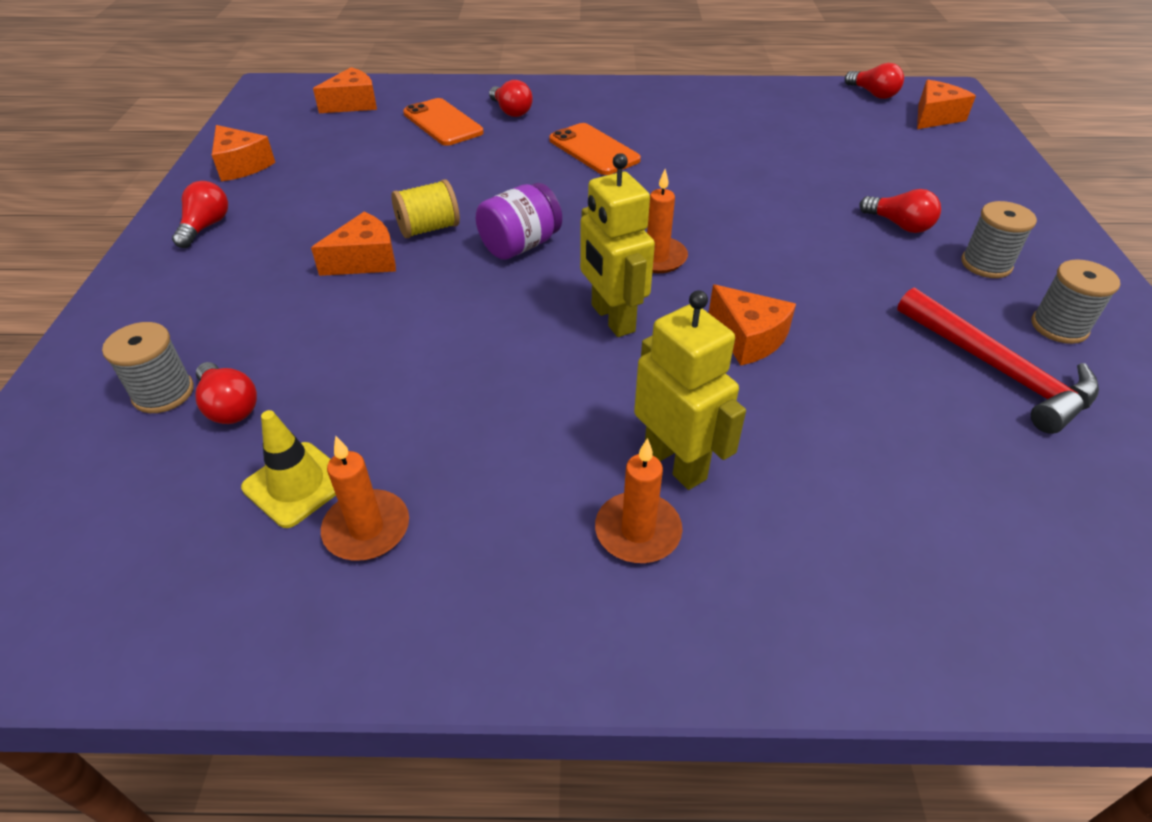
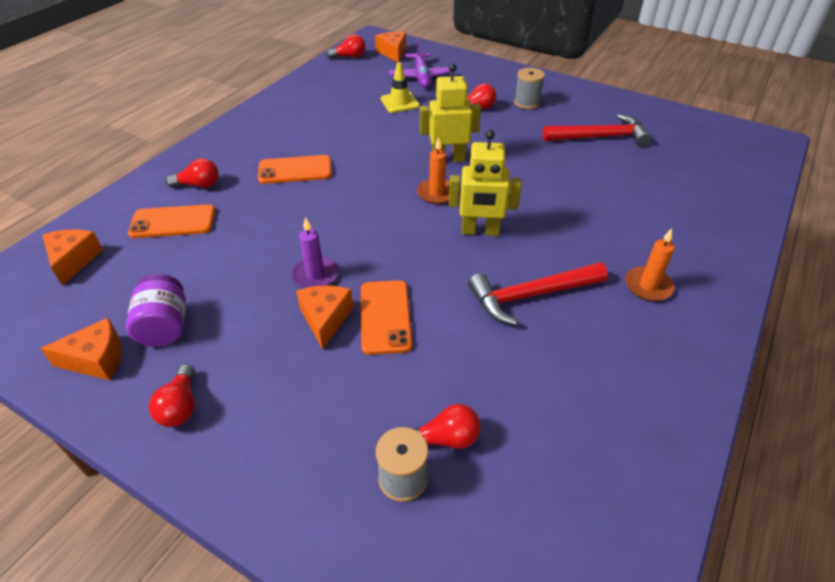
camera: 60 degrees left, 0 degrees up
red light bulb [172,181,228,248] -> red light bulb turned 135 degrees counterclockwise [149,364,195,427]
yellow traffic cone [241,410,336,528] -> yellow traffic cone moved to [381,63,420,113]
orange candle [321,436,409,561] -> none
yellow spool [391,179,460,238] -> purple candle [291,217,338,288]
purple jar [476,183,562,260] -> purple jar moved to [126,274,186,347]
yellow robot [634,290,746,490] -> yellow robot moved to [420,63,481,162]
orange cheese [709,285,796,366] -> none
grey spool [1032,259,1120,344] -> none
none -> orange phone [361,280,412,355]
none -> purple plane [389,39,455,88]
none -> red hammer [468,262,608,325]

